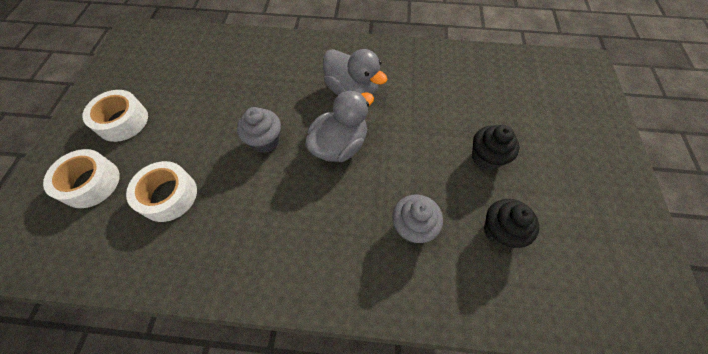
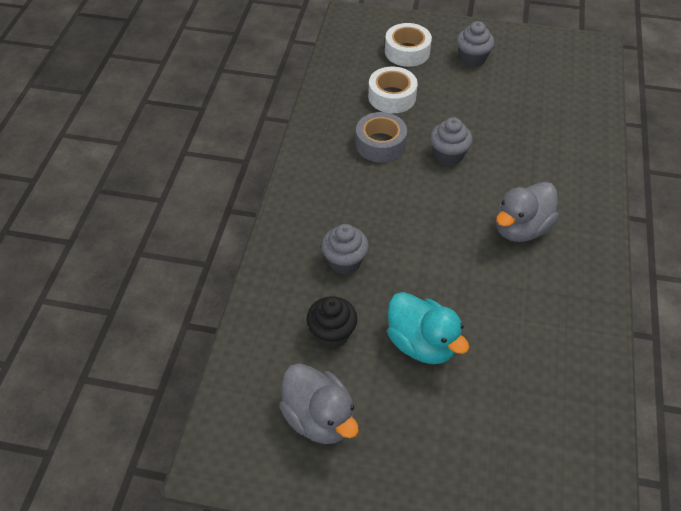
camera: 95 degrees right, 10 degrees down
white tape [82,90,148,142] -> grey cupcake [456,21,494,67]
grey duck [305,90,374,162] -> grey duck moved to [279,363,359,444]
black cupcake [472,125,519,171] -> turquoise duck [387,292,469,364]
none -> grey tape [356,112,407,163]

